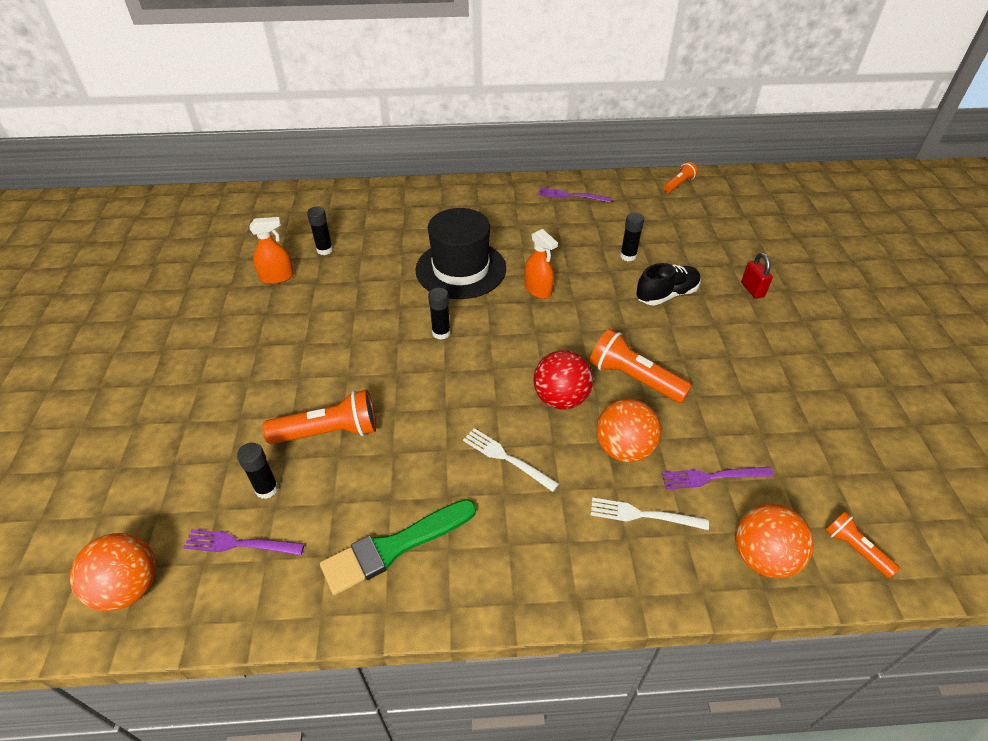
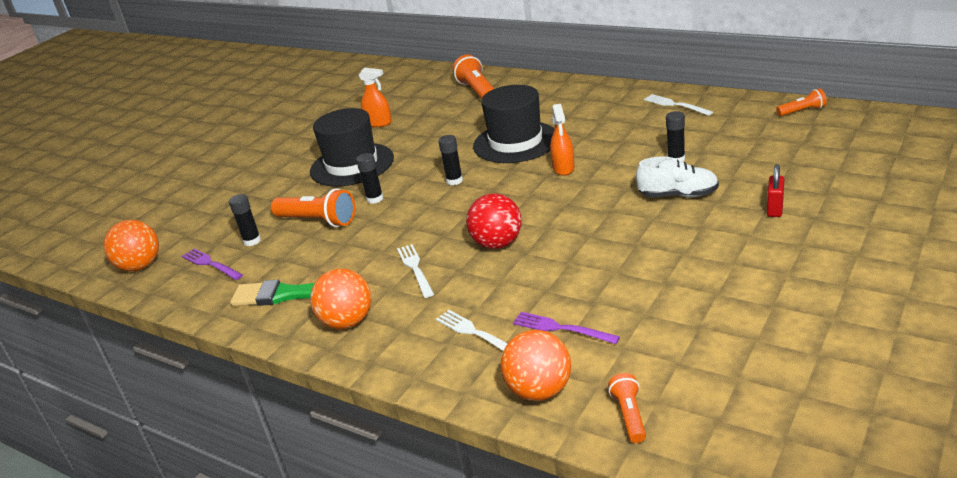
camera: 40 degrees right, 15 degrees down
black glue stick [307,207,333,255] -> black glue stick moved to [356,153,383,204]
purple fork [538,188,612,203] -> white fork [644,94,713,116]
orange flashlight [590,329,692,403] -> orange flashlight moved to [453,55,494,99]
orange ball [596,399,661,462] -> orange ball moved to [310,268,371,329]
black shoe [636,263,701,306] -> white shoe [636,156,719,197]
none -> black hat [310,108,394,187]

